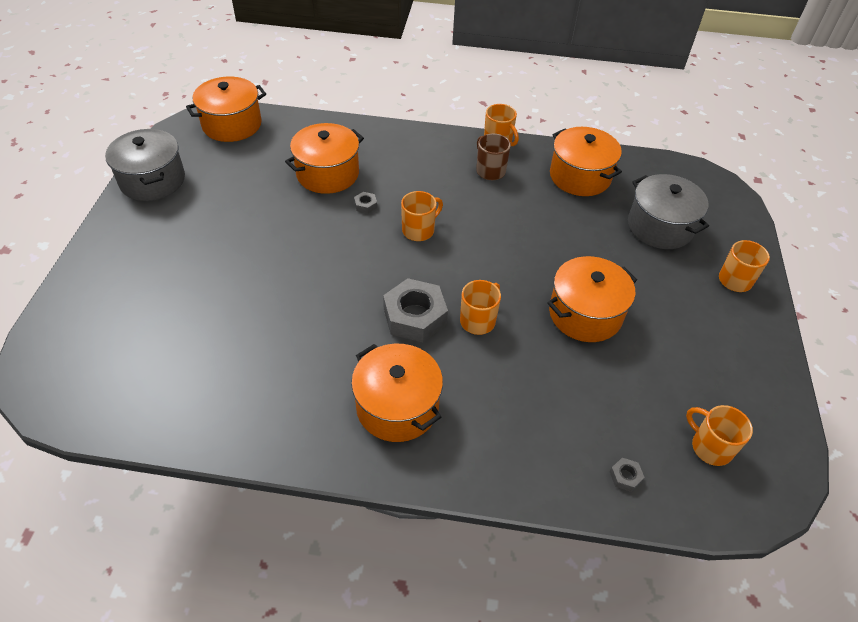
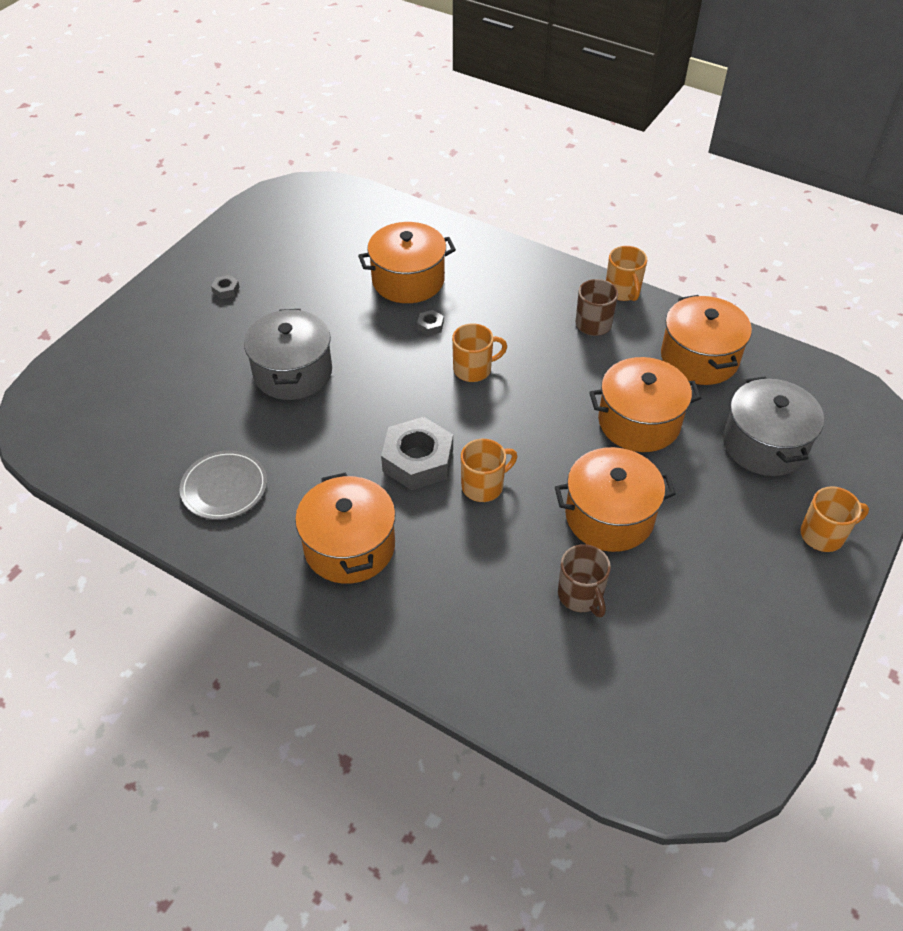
camera: 25 degrees right, 0 degrees up
grey pot [105,129,185,201] -> grey pot moved to [244,309,332,400]
orange pot [186,77,266,142] -> orange pot moved to [589,357,701,452]
grey nut [610,458,645,492] -> grey nut moved to [211,275,240,299]
orange mug [686,405,753,466] -> none
none -> grey plate [180,450,267,520]
none -> brown mug [558,544,611,617]

